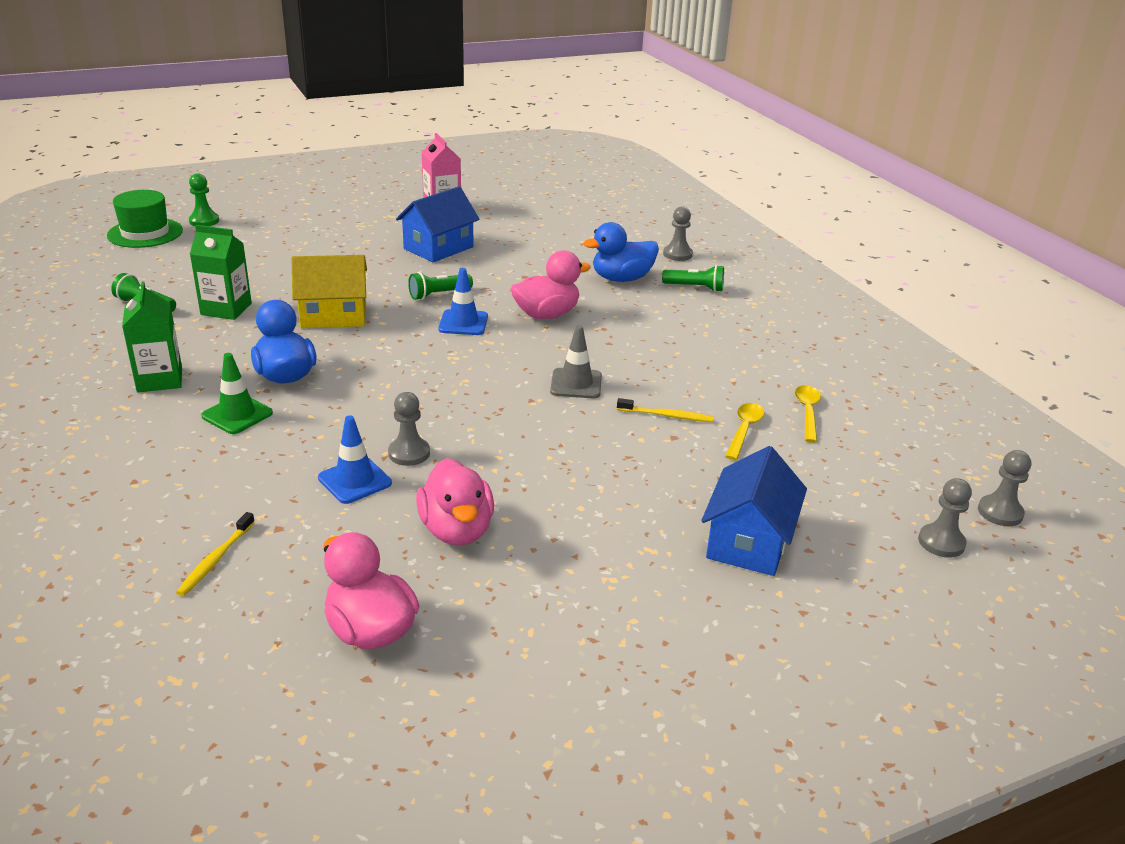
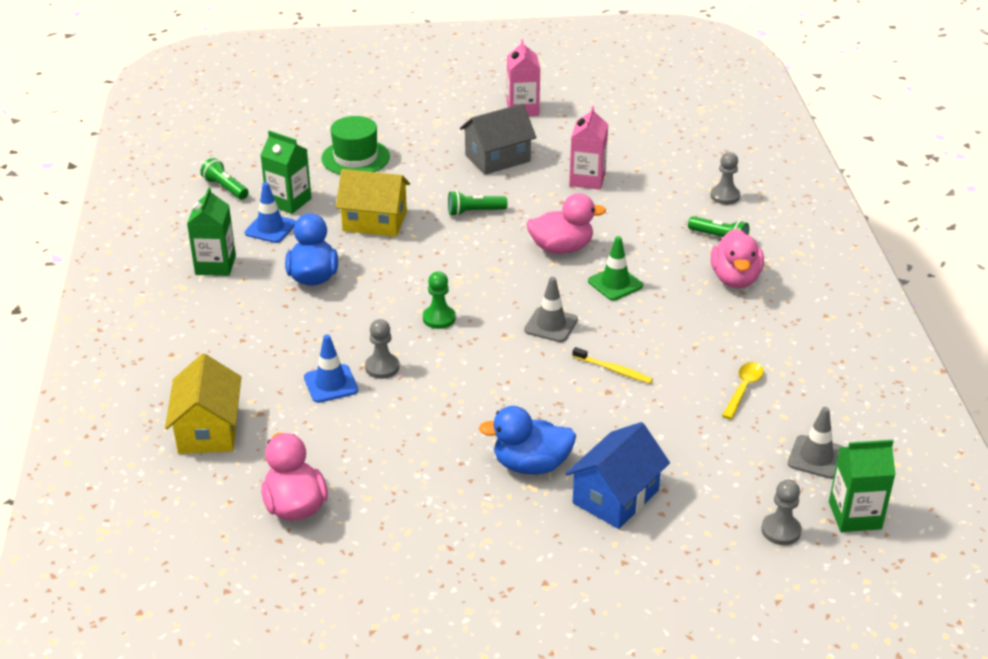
camera: 20 degrees right, 5 degrees up
green hat [107,190,183,248] -> green hat moved to [321,116,390,175]
yellow toothbrush [176,512,255,596] -> yellow house [165,353,241,454]
green pawn [189,173,219,226] -> green pawn moved to [423,271,456,329]
green traffic cone [201,353,273,434] -> green traffic cone moved to [588,236,643,300]
blue house [396,186,479,262] -> grey house [460,104,536,175]
pink duck [416,458,494,545] -> pink duck moved to [711,229,764,288]
blue traffic cone [438,268,488,335] -> blue traffic cone moved to [245,182,296,243]
blue duck [583,222,659,282] -> blue duck moved to [479,406,576,475]
yellow spoon [725,403,764,460] -> none
grey pawn [978,450,1031,526] -> green carton [829,440,896,532]
none -> pink carton [569,106,608,190]
none -> grey traffic cone [788,407,843,479]

